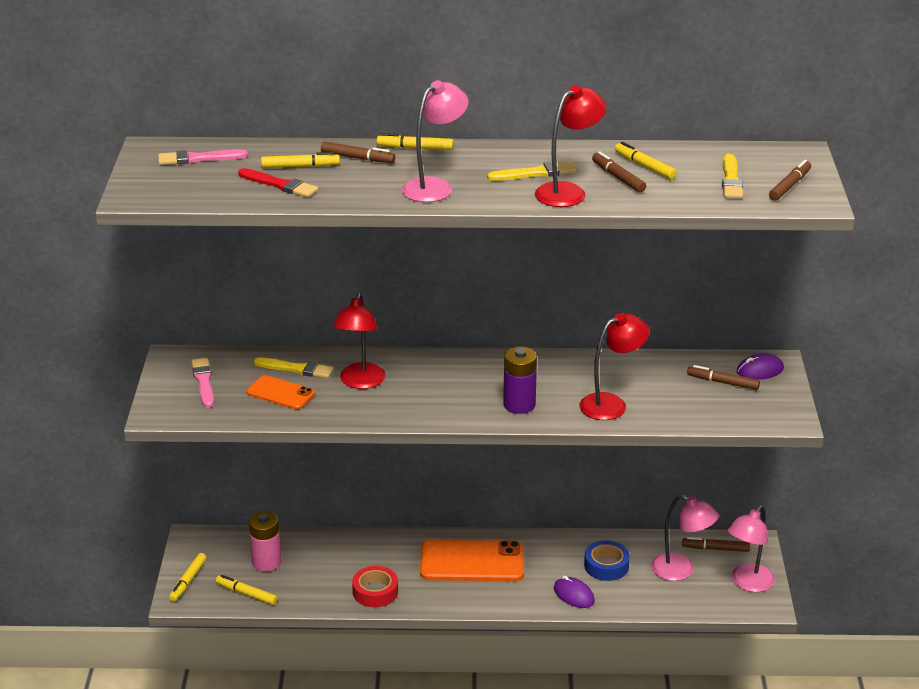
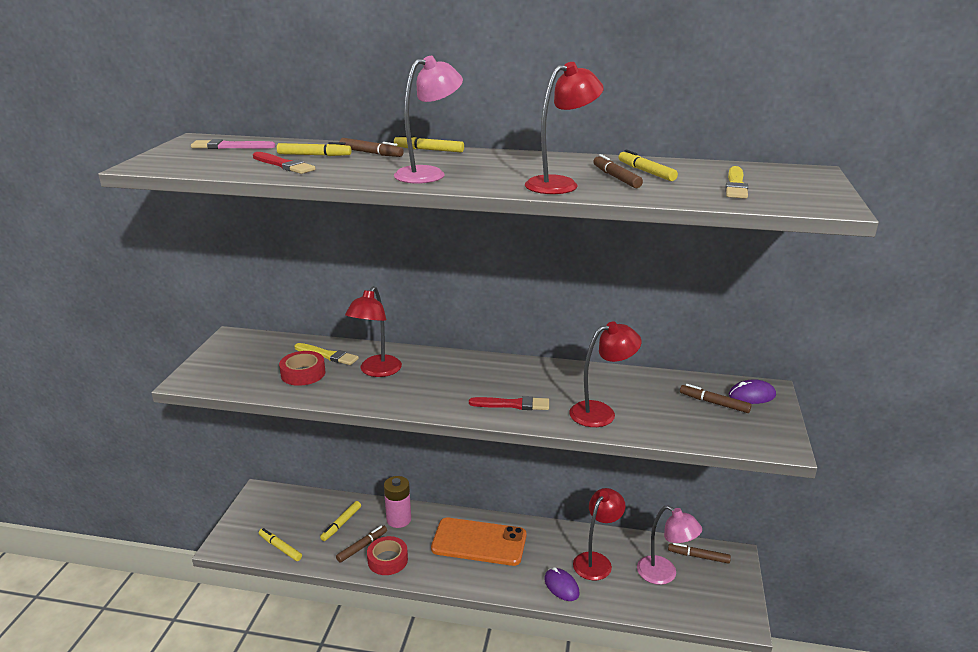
camera: 10 degrees right, 5 degrees down
yellow marker [169,553,207,602] -> yellow marker moved to [320,501,361,541]
pink brush [191,358,214,408] -> none
orange phone [246,375,315,409] -> red tape [279,351,325,386]
pink battery [249,511,281,572] -> pink battery moved to [384,476,411,528]
yellow brush [487,161,577,181] -> none
purple battery [503,347,537,414] -> red brush [469,396,549,410]
blue tape [584,541,630,581] -> red lamp [573,488,625,580]
pink lamp [728,506,775,592] -> none
brown marker [769,160,811,201] -> brown marker moved to [336,526,387,563]

